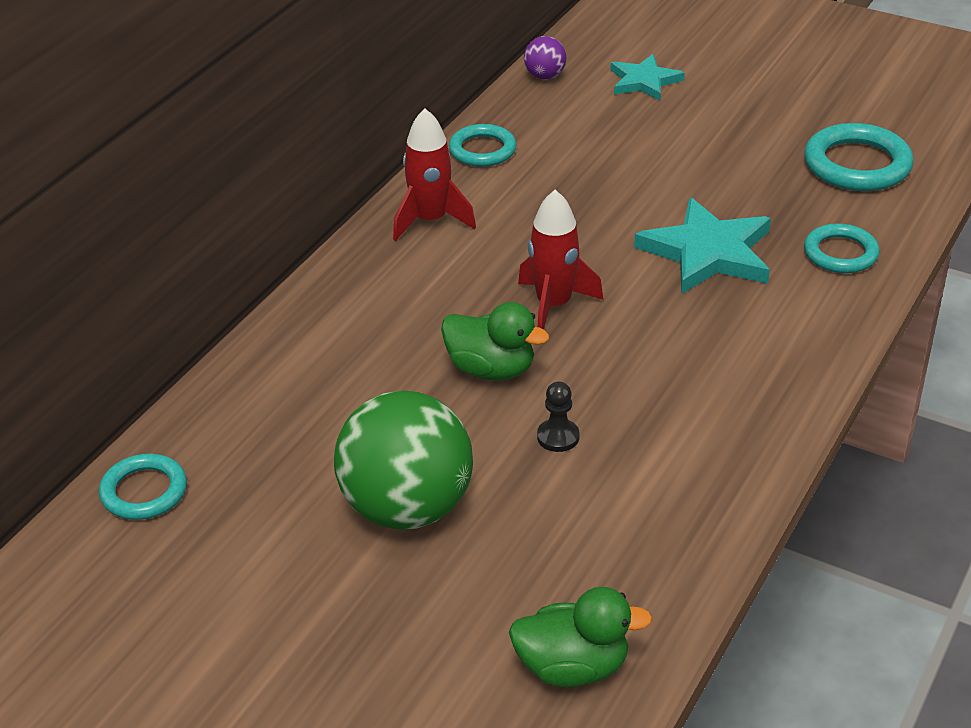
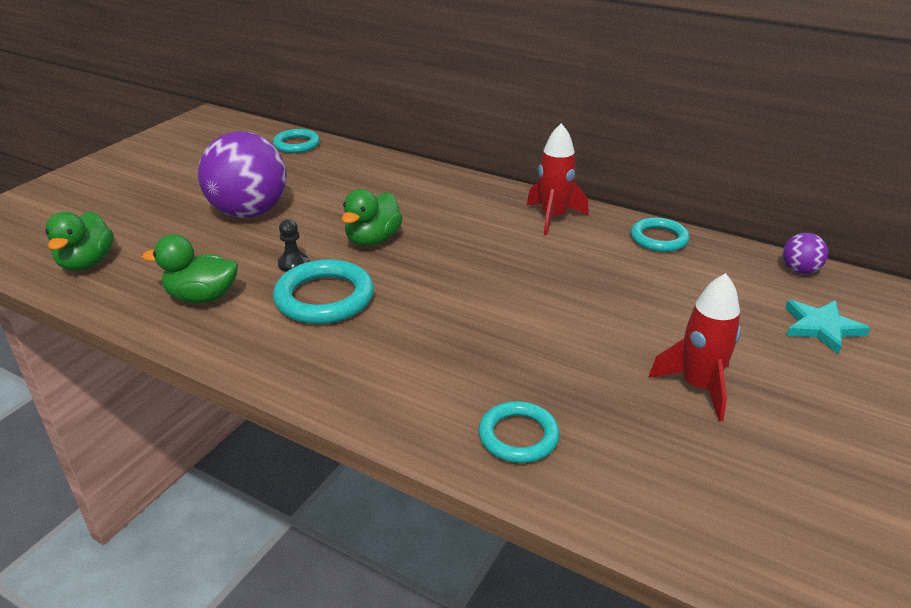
camera: 90 degrees right, 5 degrees down
green ball [334,390,473,530] -> purple ball [198,131,287,218]
red rocket [518,190,603,329] -> red rocket moved to [648,273,741,421]
turquoise star [634,197,771,294] -> none
turquoise ring [804,123,914,191] -> turquoise ring moved to [273,259,374,324]
none -> green duck [142,234,238,303]

